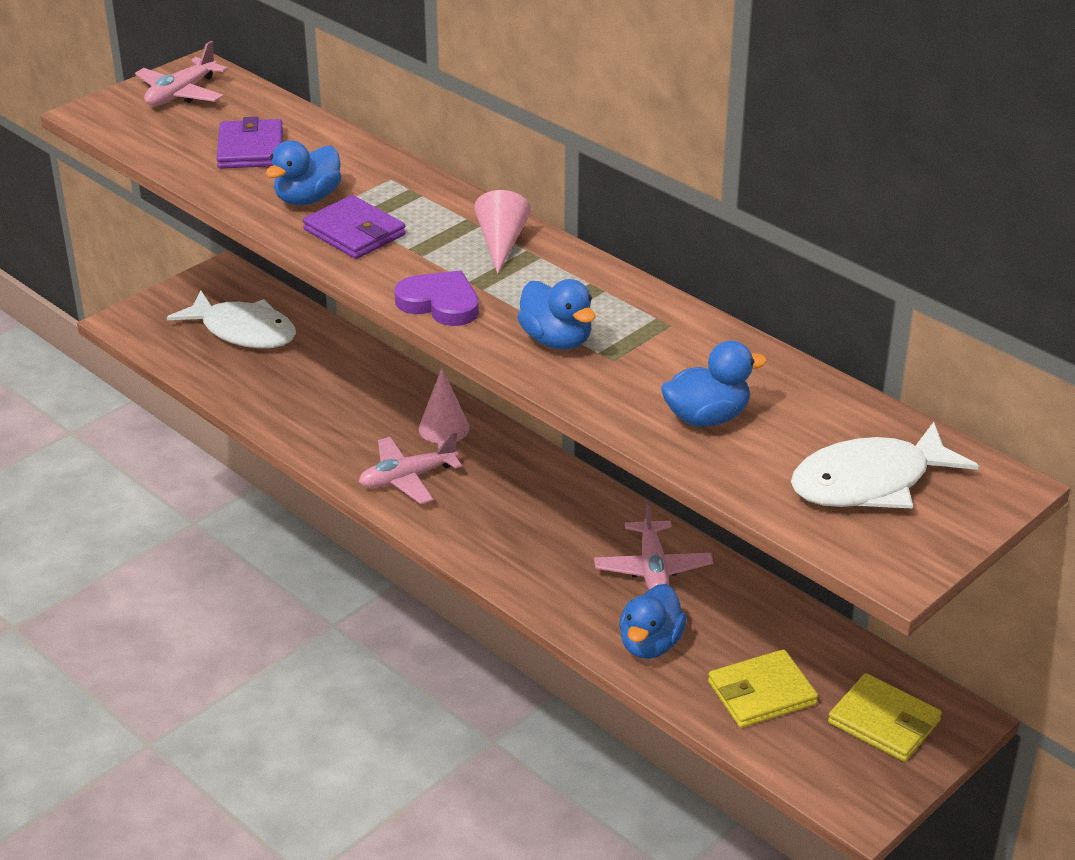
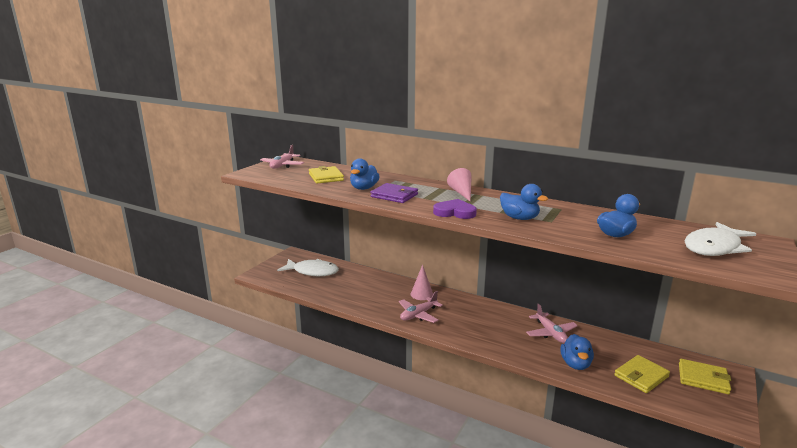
camera: 15 degrees left, 15 degrees down
purple wallet [217,117,283,169] -> yellow wallet [309,166,344,184]

